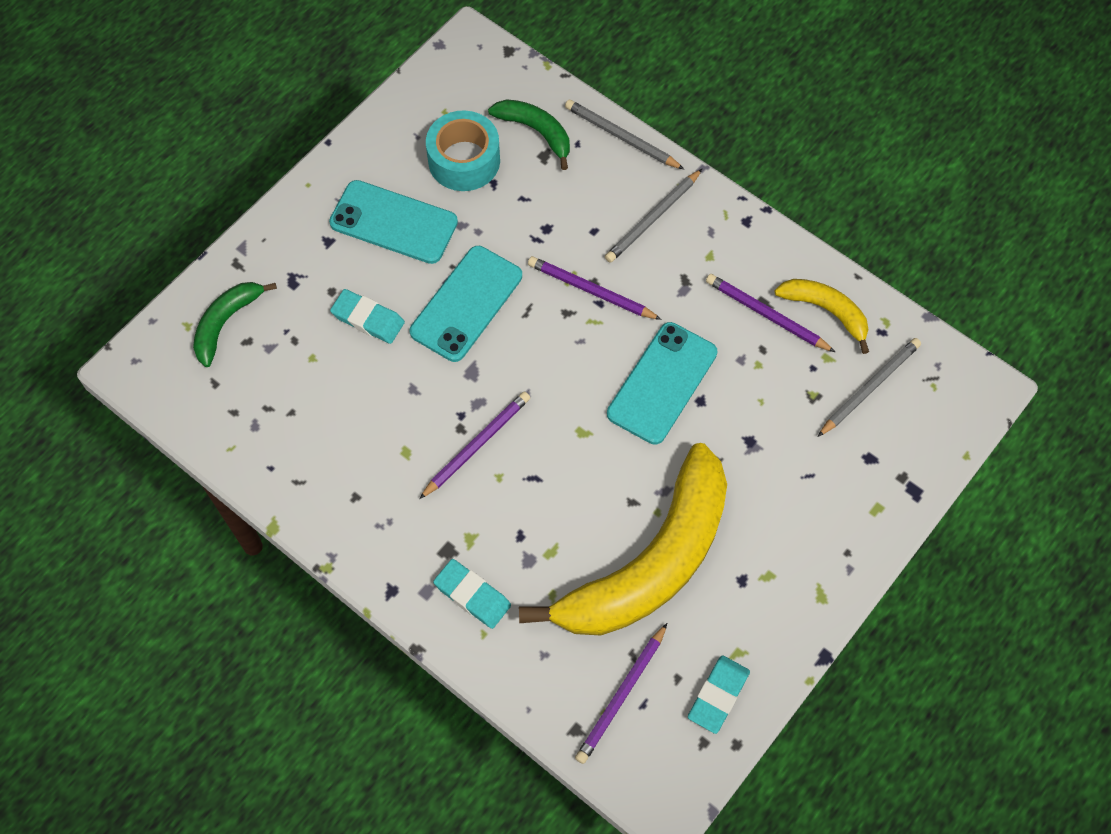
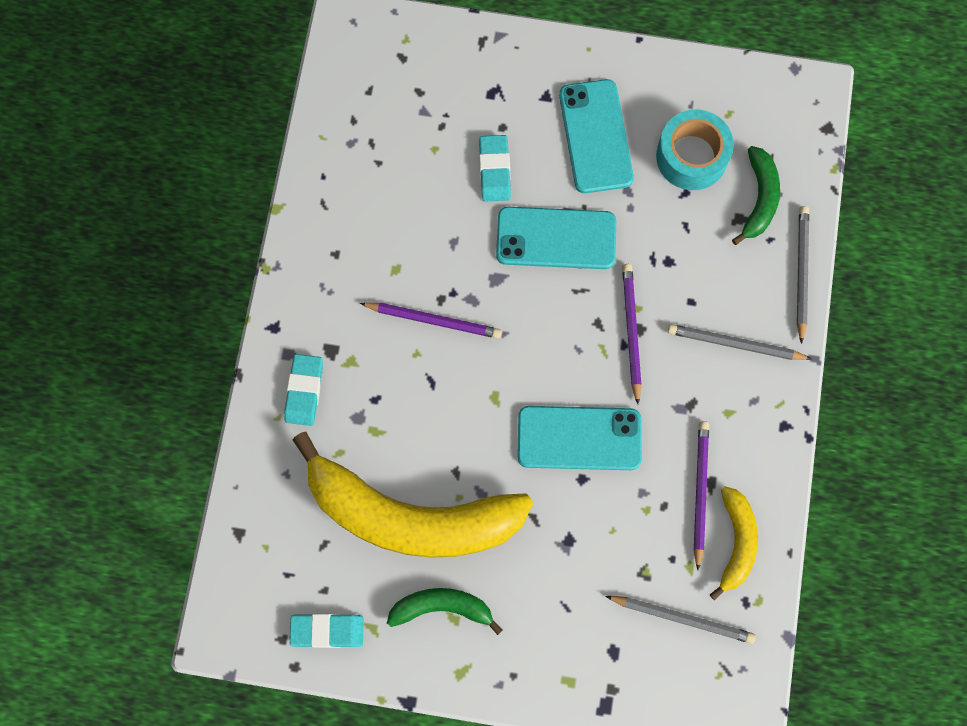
camera: 60 degrees right, 10 degrees up
green banana [193,282,277,367] -> green banana moved to [387,588,503,635]
purple pencil [575,623,667,764] -> none

